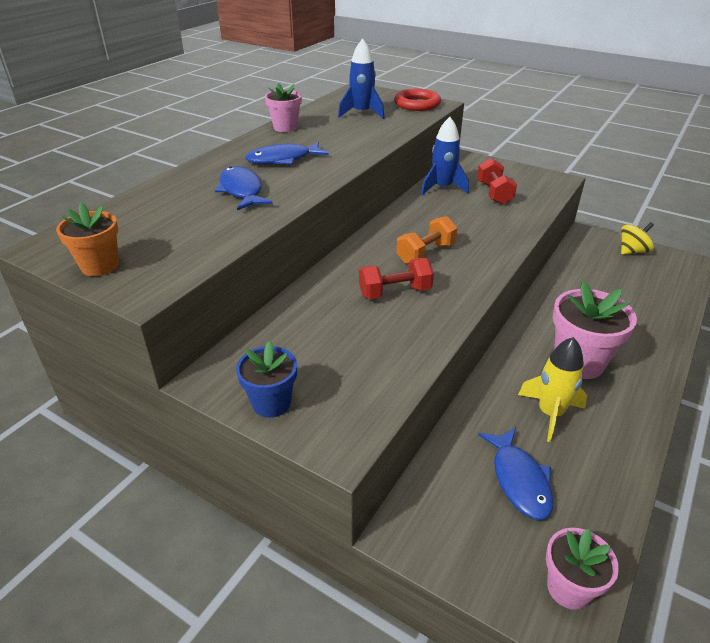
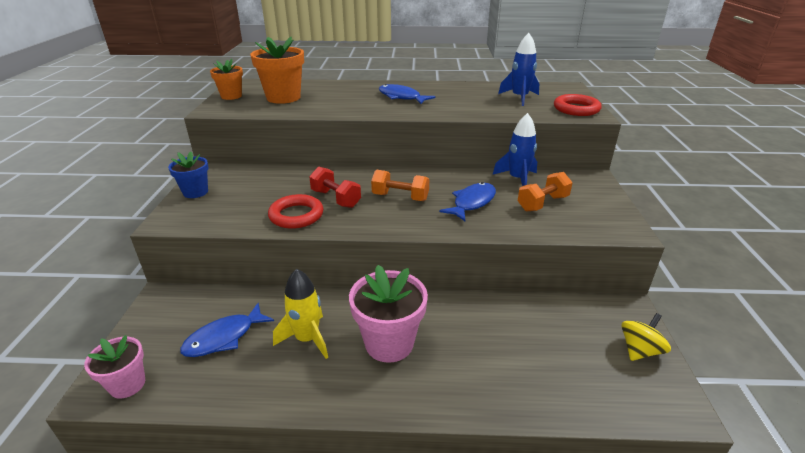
camera: 60 degrees right, 5 degrees down
blue fish [215,166,273,210] -> blue fish moved to [440,182,496,221]
pink flower pot [265,83,302,132] -> none
red dumbbell [477,158,517,205] -> orange dumbbell [518,172,573,211]
yellow spinning top [621,222,654,255] -> yellow spinning top turned 75 degrees counterclockwise [621,313,671,361]
none -> orange flower pot [250,37,304,104]
none -> red ring [268,194,324,229]

